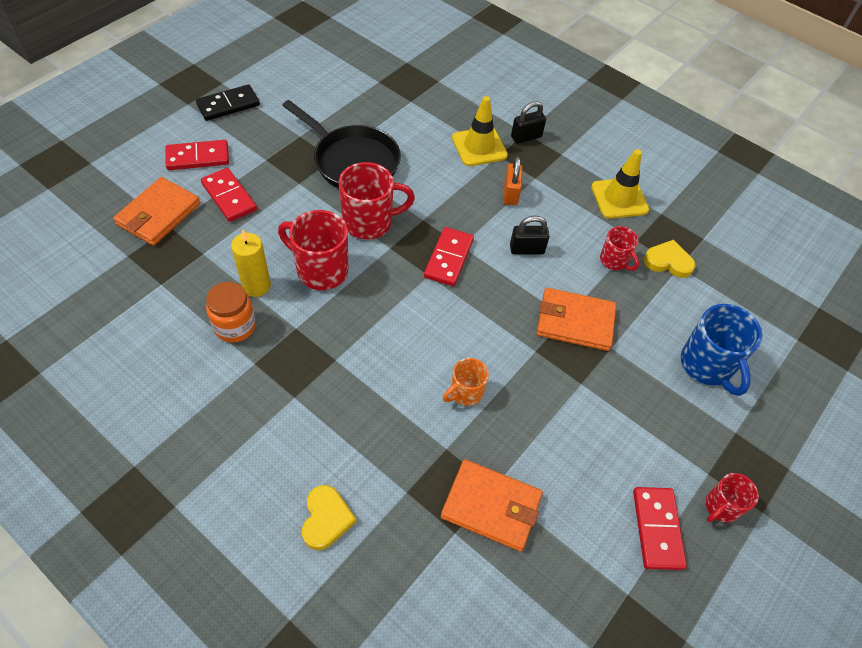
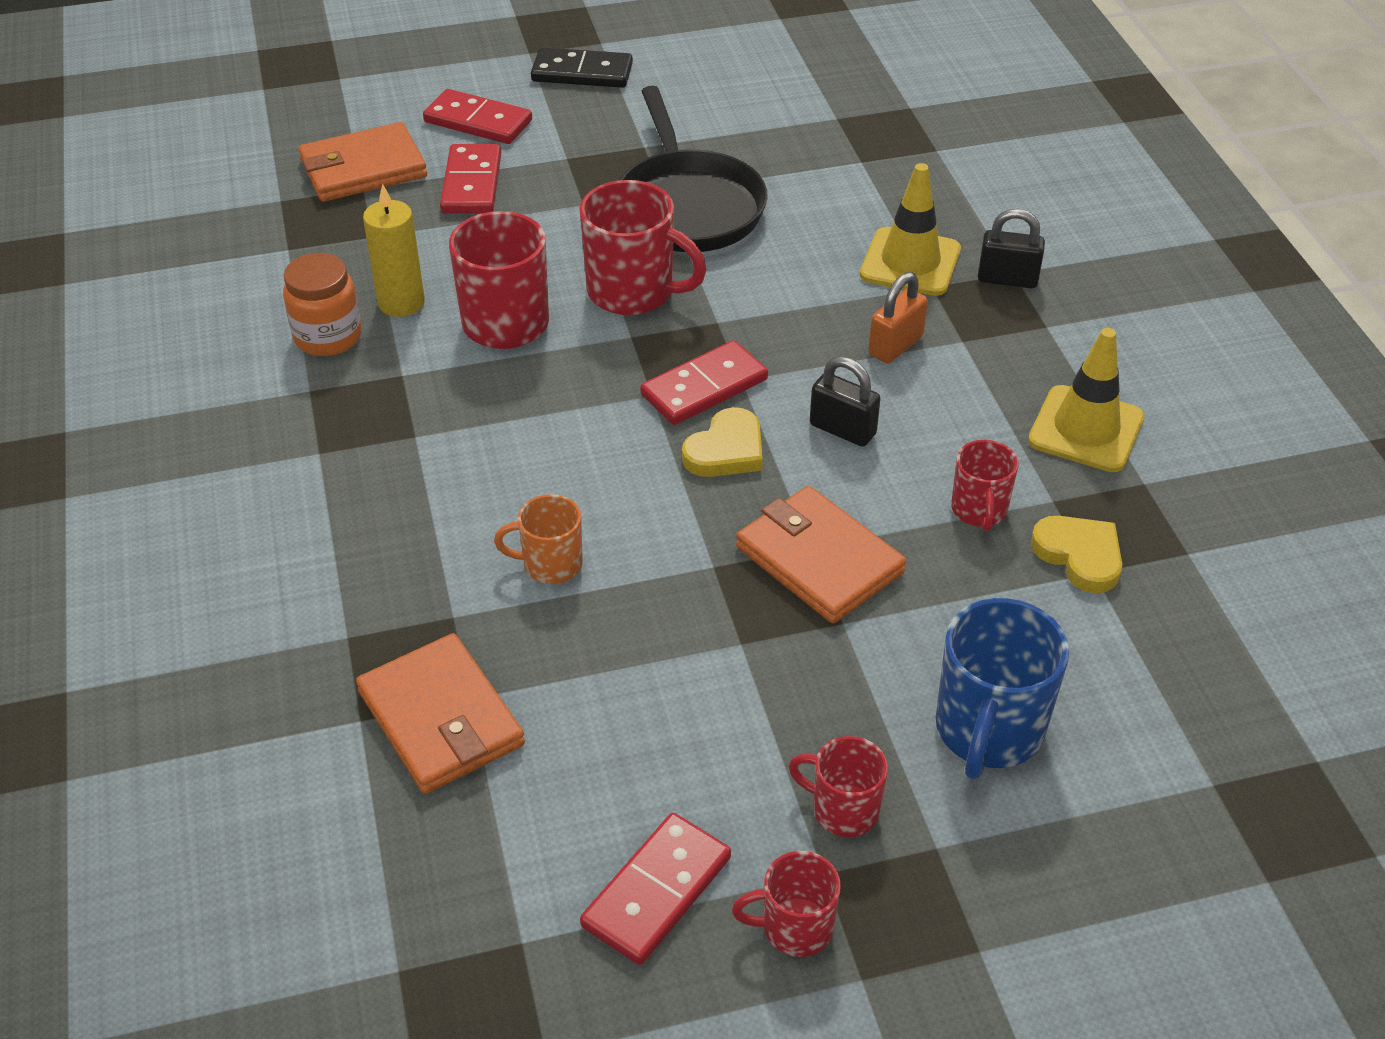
camera: 40 degrees right, 10 degrees down
yellow heart [302,485,356,550] -> yellow heart moved to [682,407,763,477]
none -> red mug [789,736,888,837]

